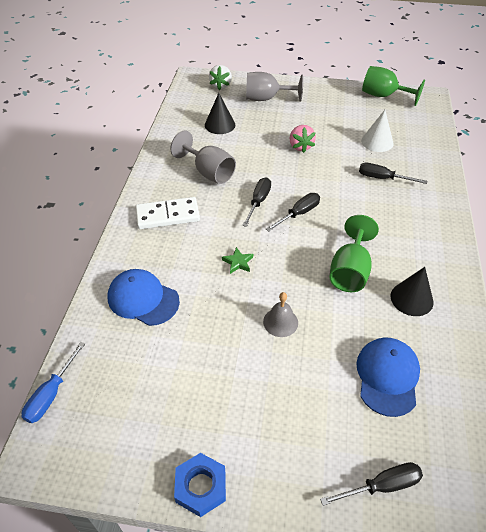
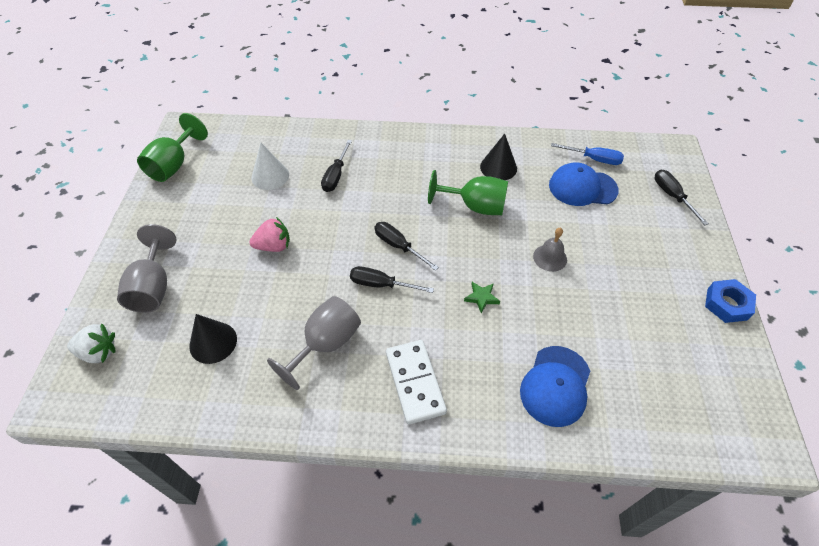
camera: 95 degrees left, 5 degrees up
blue screwdriver [22,342,85,423] -> blue screwdriver moved to [551,143,624,165]

